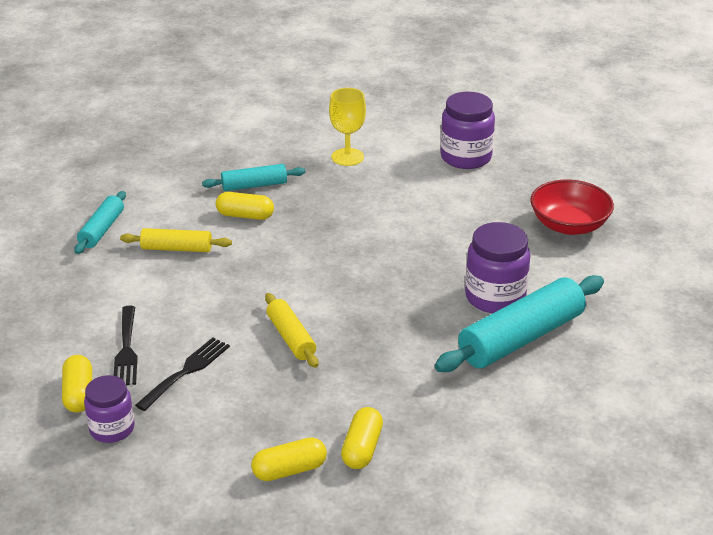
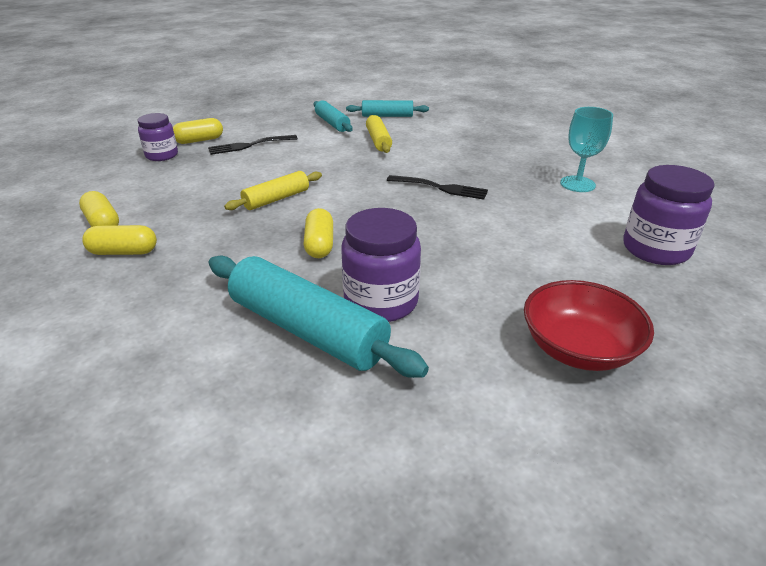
camera: 75 degrees right, 0 degrees up
black fork [135,338,230,411] -> black fork moved to [387,175,488,200]
turquoise rolling pin [202,164,305,191] -> turquoise rolling pin moved to [314,100,353,132]
yellow capsule [216,192,274,220] -> yellow capsule moved to [304,208,333,258]
yellow goblet [329,88,366,166] -> turquoise goblet [560,107,613,192]

